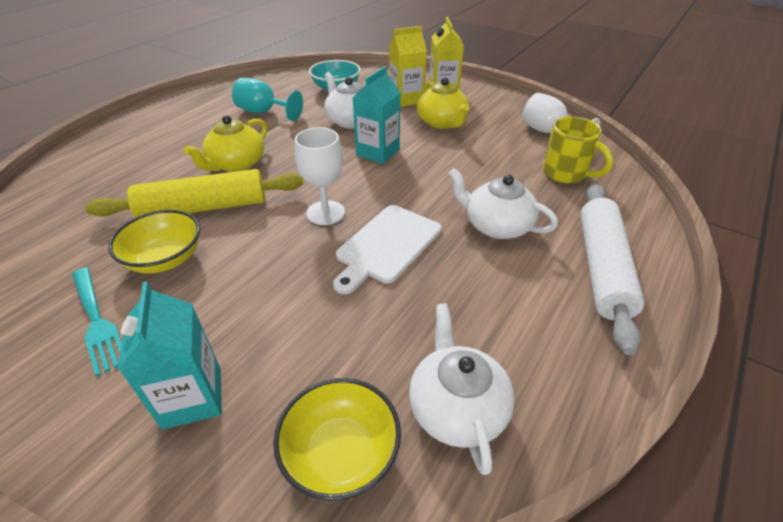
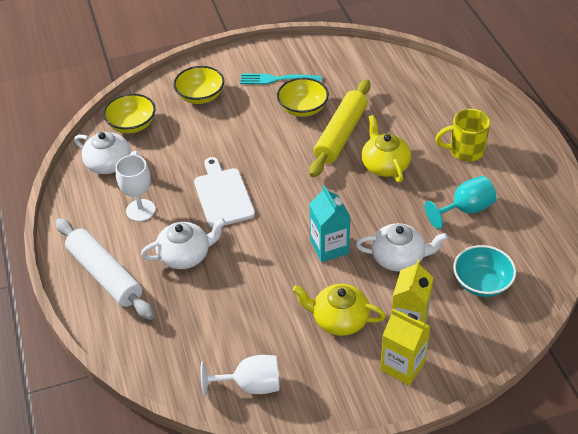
camera: 130 degrees right, 5 degrees up
turquoise carton [118,281,222,430] -> yellow bowl [173,66,224,104]
white goblet [295,127,345,225] -> white goblet moved to [115,155,155,222]
yellow mug [543,117,613,184] -> yellow mug moved to [435,109,490,161]

